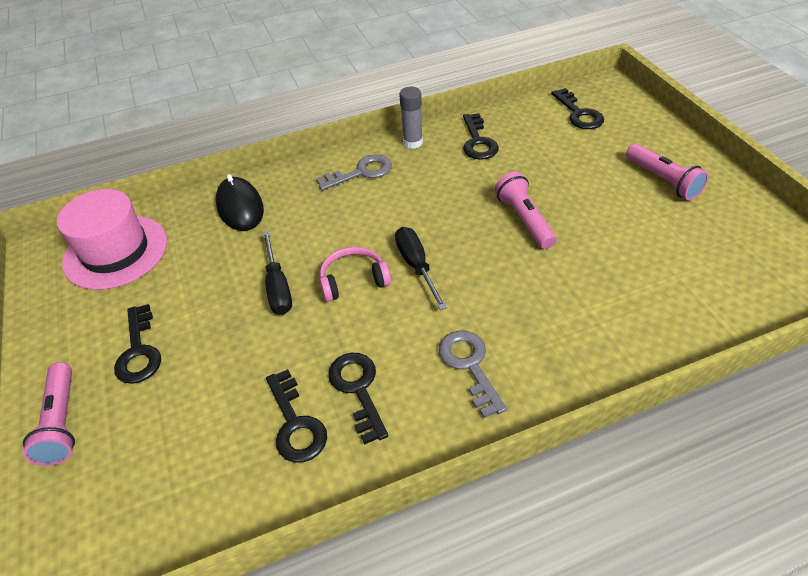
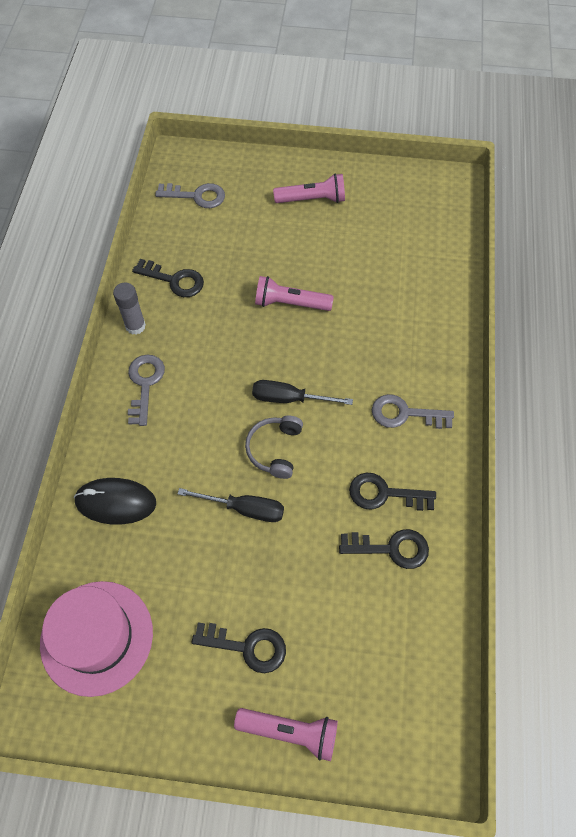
camera: 65 degrees left, 15 degrees up
pink headphones [320,247,391,302] -> grey headphones [245,416,303,479]
black key [551,88,604,129] -> grey key [155,183,225,208]

